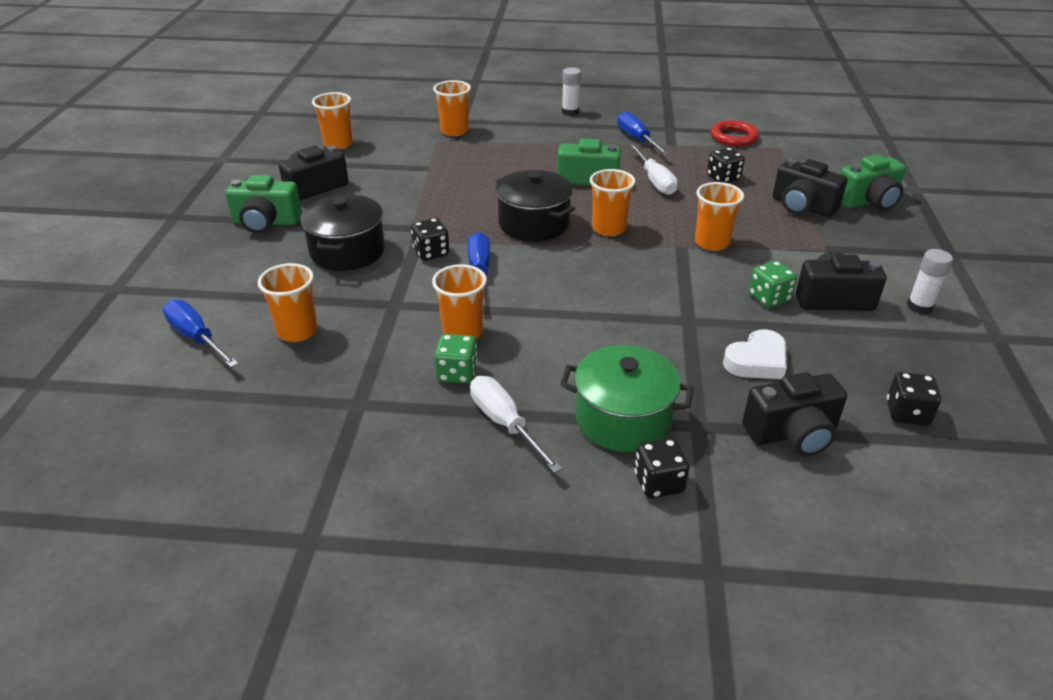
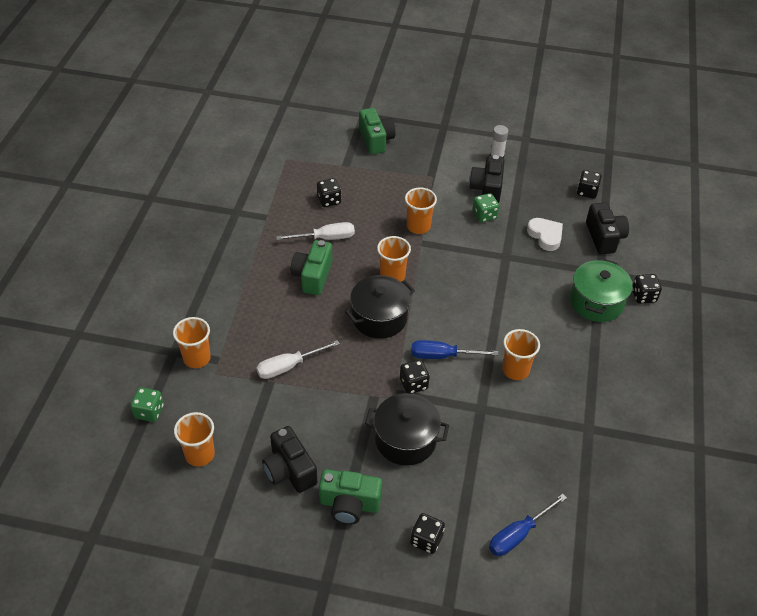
camera: 85 degrees left, 10 degrees up
green camera [225,175,302,233] -> green camera turned 90 degrees clockwise [319,469,382,525]
orange cup [258,263,317,342] -> none
green dice [434,334,477,383] -> green dice moved to [130,387,164,422]
white screwdriver [470,376,562,473] -> white screwdriver moved to [256,340,340,379]
white glue stick [562,67,581,116] -> none
blue screwdriver [617,111,670,155] -> none
red ring [711,120,759,147] -> none
black camera [773,159,848,217] -> none
none -> black dice [410,513,445,554]

